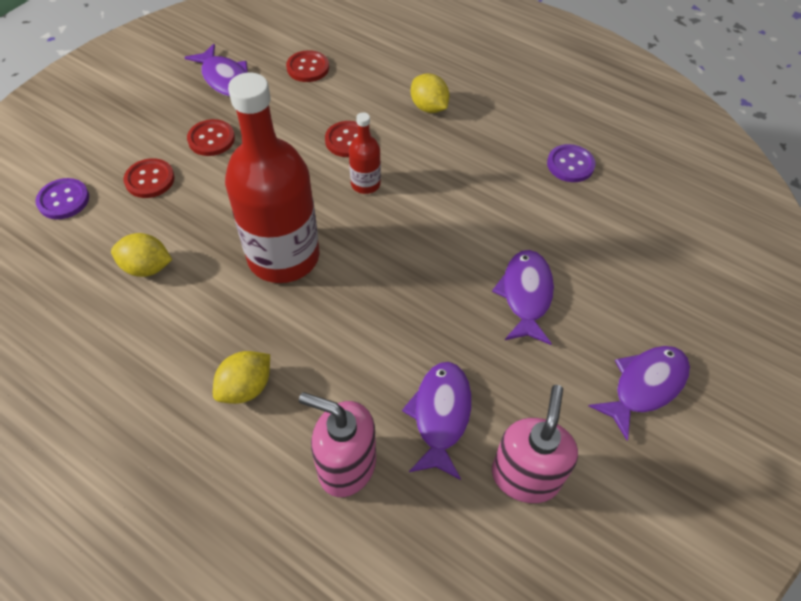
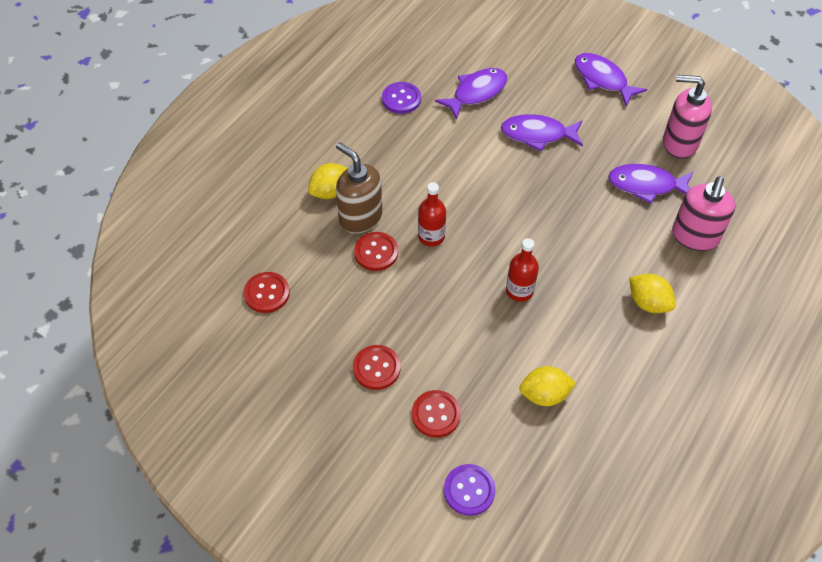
camera: 90 degrees left, 0 degrees up
yellow lemon [111,233,172,277] -> yellow lemon turned 75 degrees clockwise [519,366,576,406]
purple fish [184,44,248,97] -> purple fish moved to [435,68,507,120]
red bottle [225,72,319,283] -> red bottle [506,238,539,302], size x0.44
none -> brown soap dispenser [336,142,383,233]

